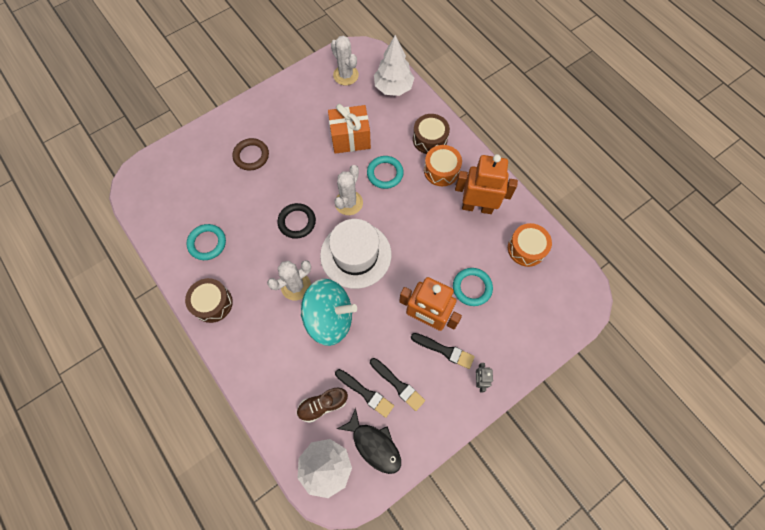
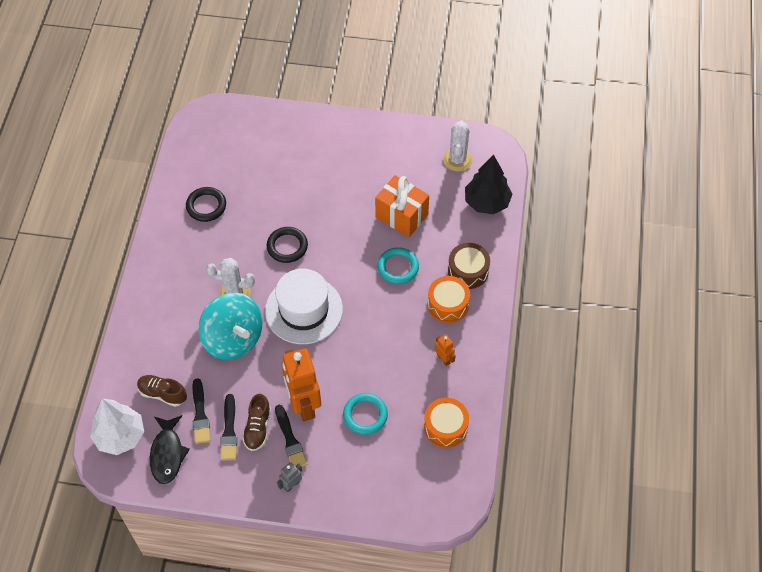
camera: 45 degrees right, 10 degrees down
brown drum [185,278,233,323] -> none
turquoise ring [187,224,226,260] -> black ring [186,187,226,222]
brown ring [232,138,269,171] -> none
white cactus [334,165,363,215] -> none
white tree [374,35,414,96] -> black tree [465,154,513,214]
orange robot [455,154,518,214] -> orange robot [435,334,456,366], size x0.44
none -> brown shoe [242,394,271,451]

